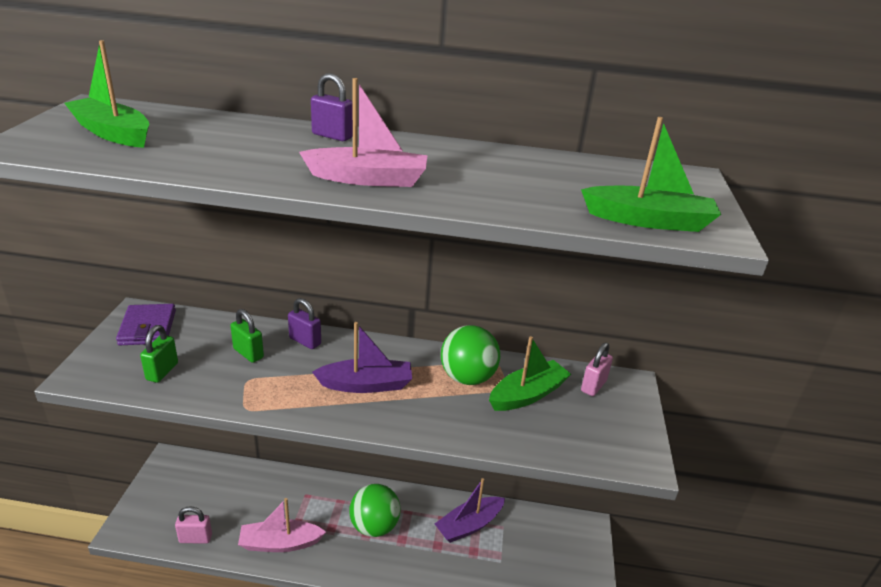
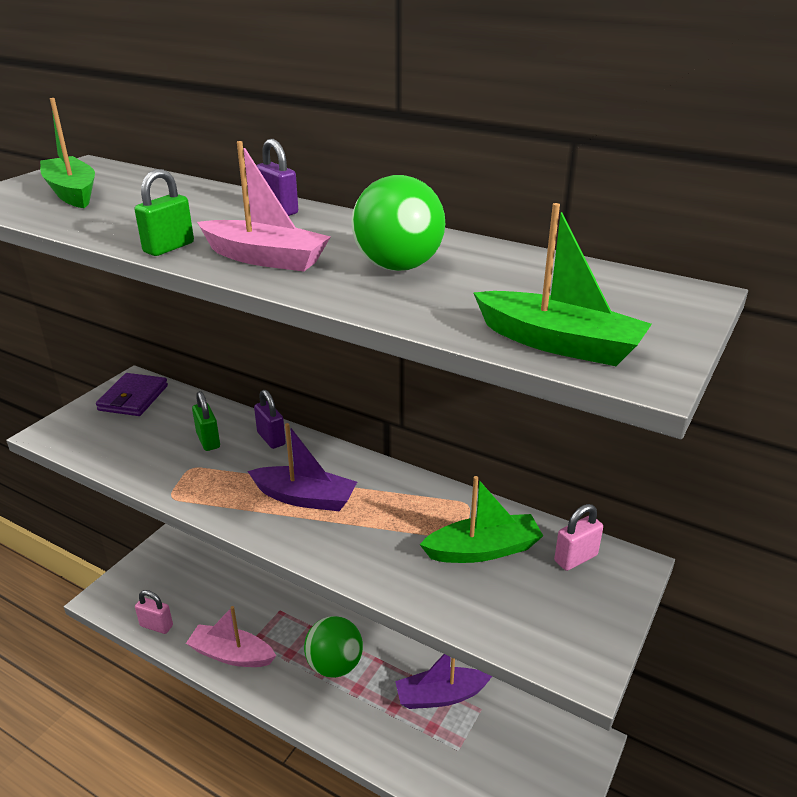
camera: 25 degrees right, 0 degrees up
green padlock [140,325,178,383] -> green padlock moved to [135,169,194,256]
green ball [441,325,500,385] -> green ball moved to [352,175,445,271]

